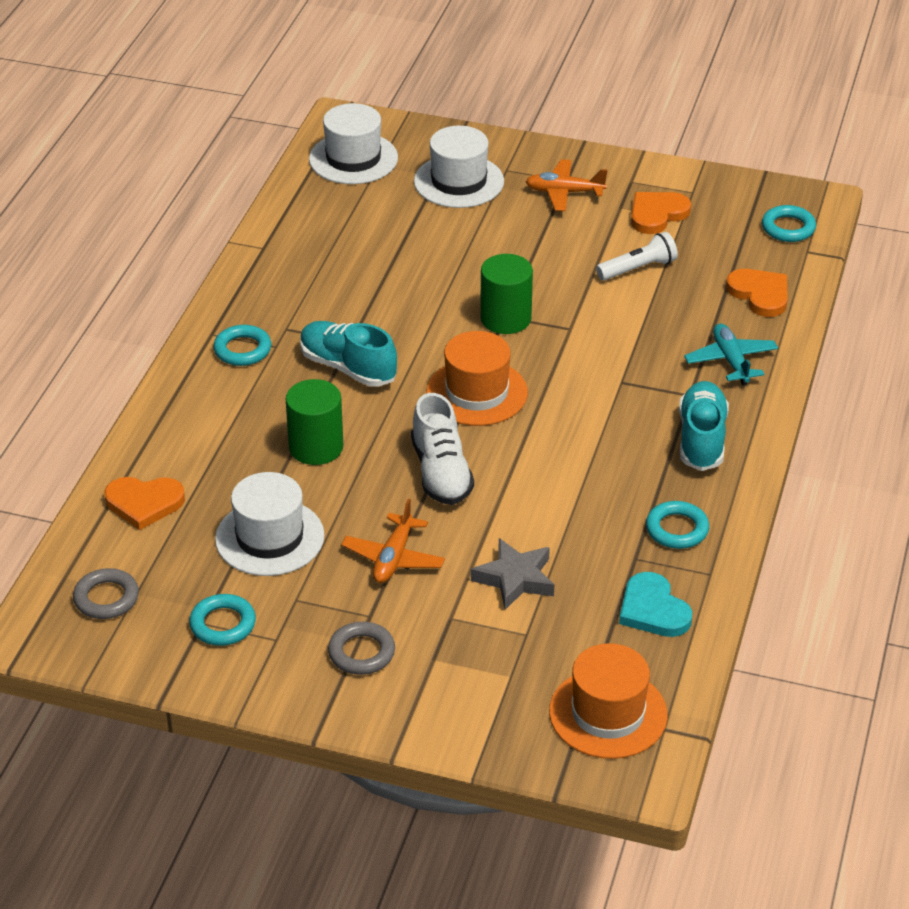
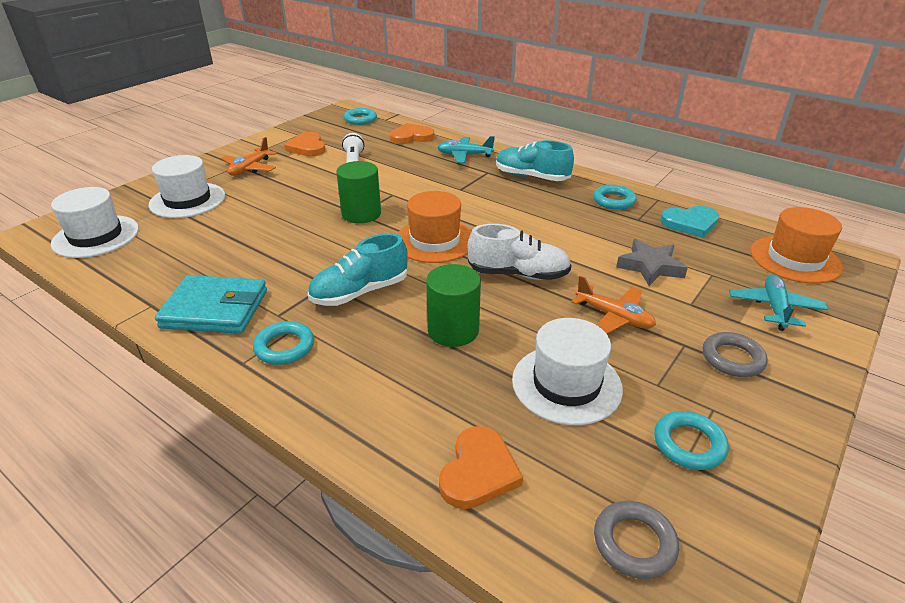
camera: 70 degrees left, 5 degrees down
none -> turquoise wallet [155,275,267,334]
none -> turquoise plane [729,274,828,331]

